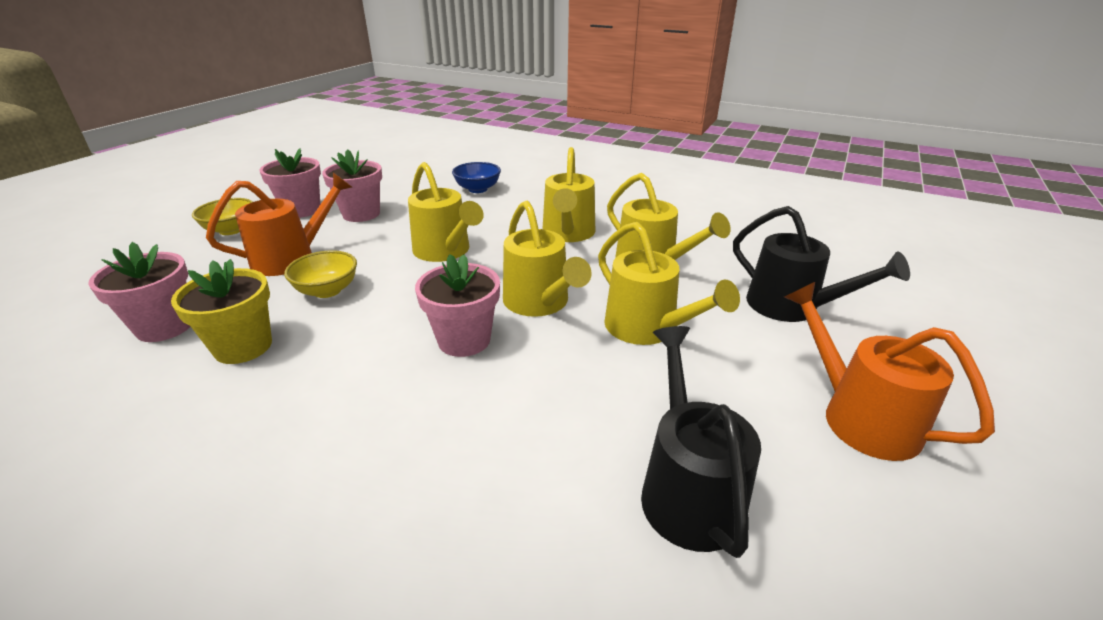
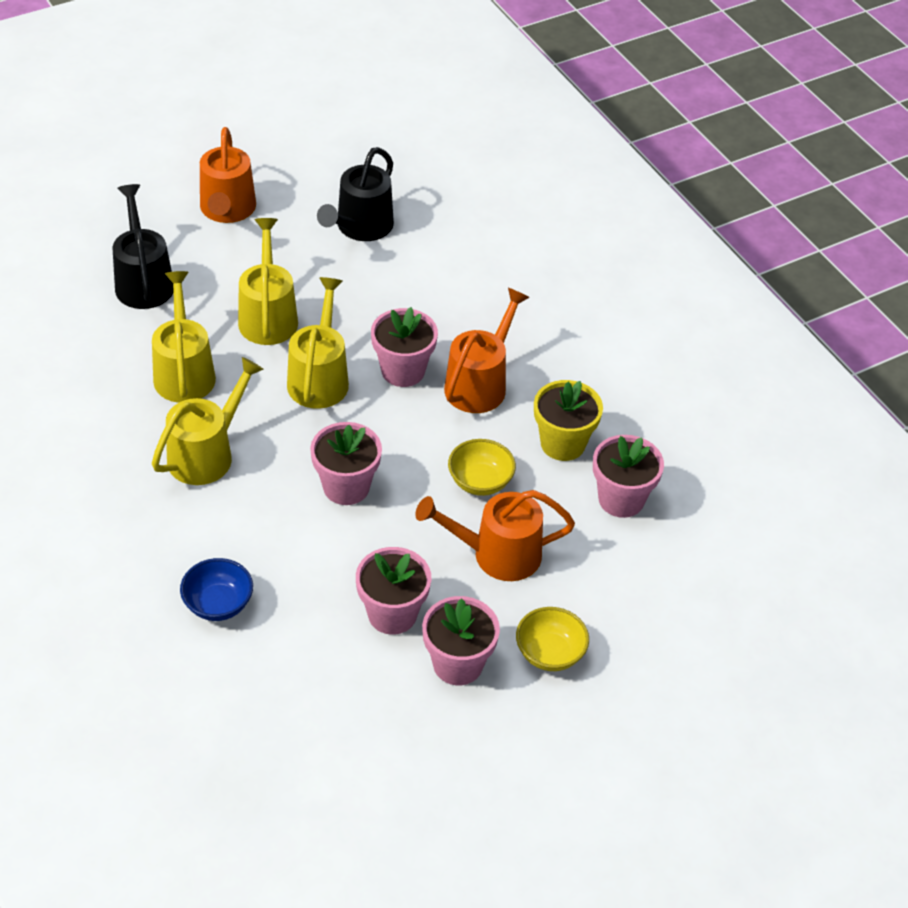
camera: 150 degrees left, 15 degrees up
yellow watering can [408,162,484,262] -> pink flower pot [310,422,382,505]
none -> orange watering can [444,288,530,413]

